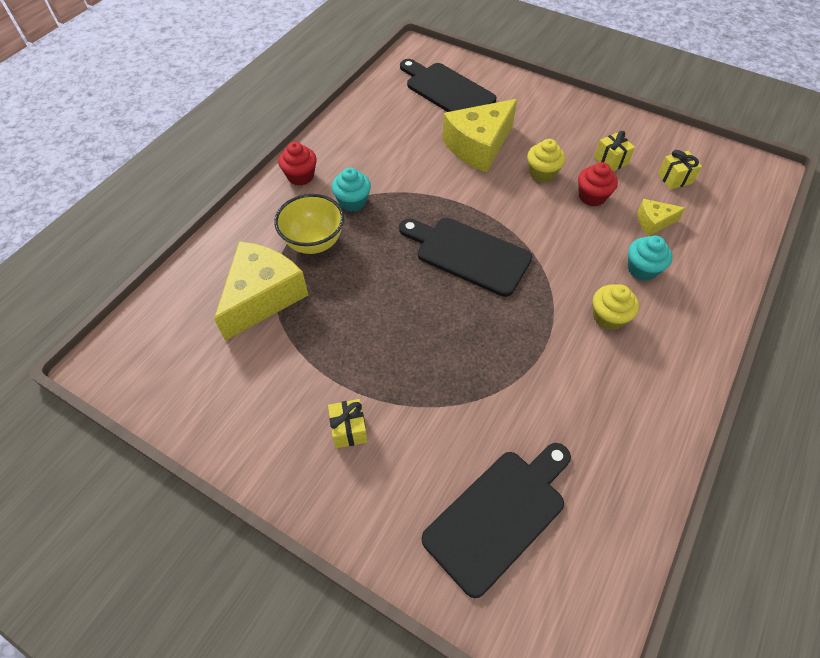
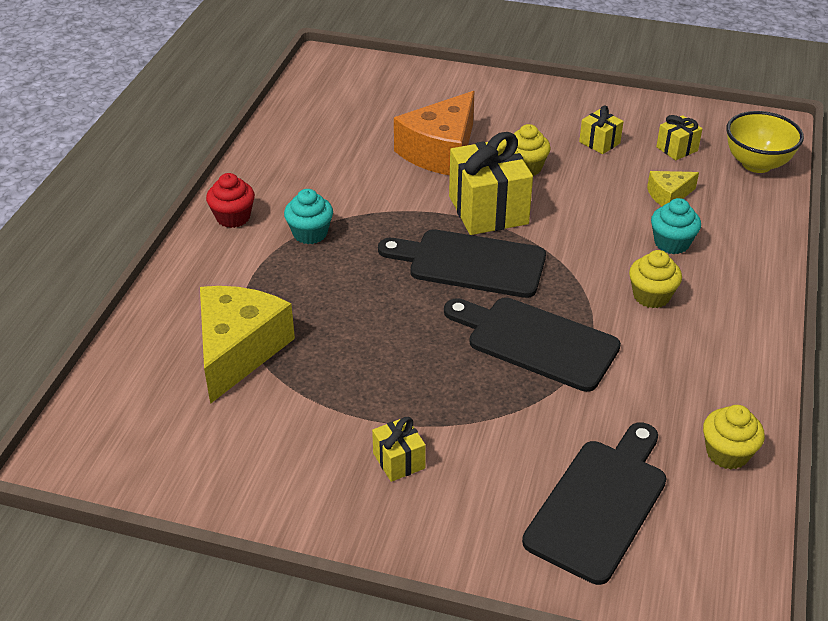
camera: 15 degrees left, 15 degrees down
yellow bowl [274,194,344,254] -> yellow bowl moved to [726,111,804,173]
black cutting board [400,59,497,112] -> black cutting board moved to [444,297,621,392]
yellow cheese [443,99,518,172] -> orange cheese [394,91,475,175]
red cupcake [578,162,618,206] -> none
none -> yellow gift [449,132,533,235]
none -> yellow cupcake [703,405,765,469]

